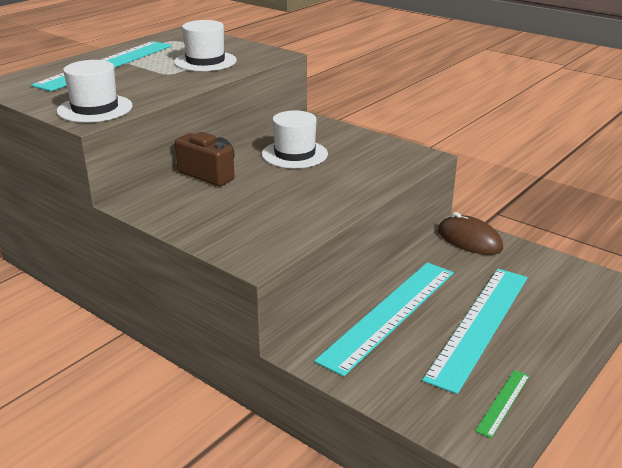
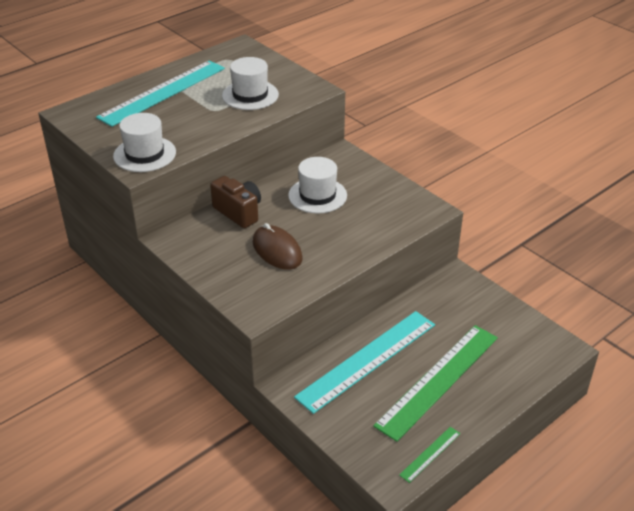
camera: 10 degrees right, 10 degrees up
turquoise ruler [422,269,528,394] -> green ruler [373,325,498,442]
brown mouse [438,212,503,255] -> brown mouse moved to [253,223,303,270]

